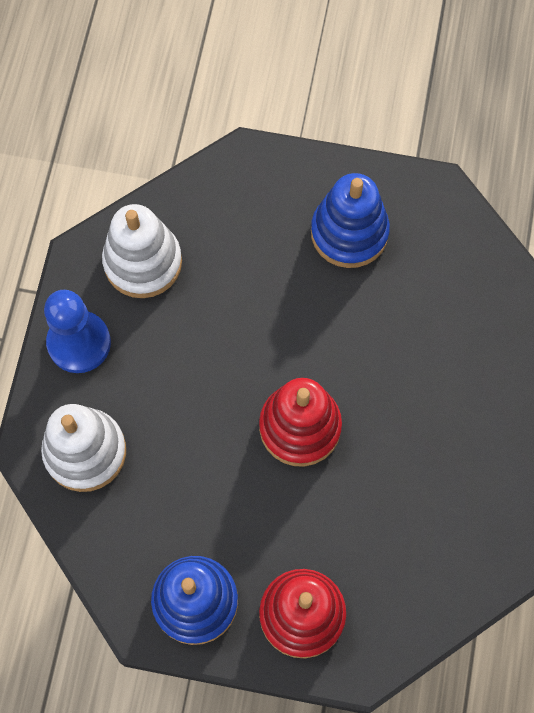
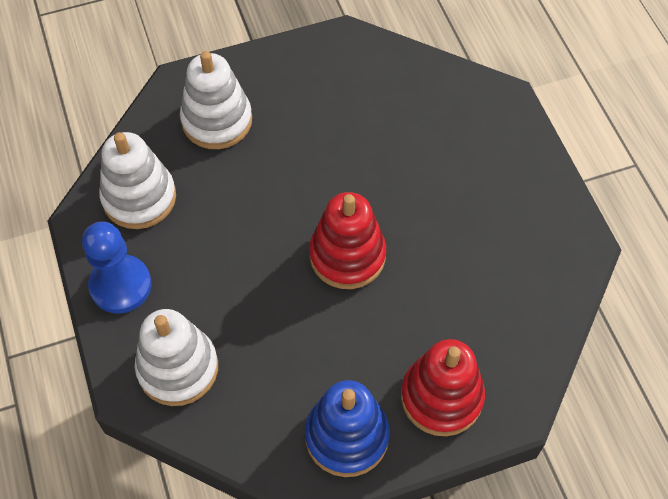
camera: 30 degrees left, 10 degrees down
blue stacking toy [311,173,390,268] -> none
none -> white stacking toy [180,51,252,149]

